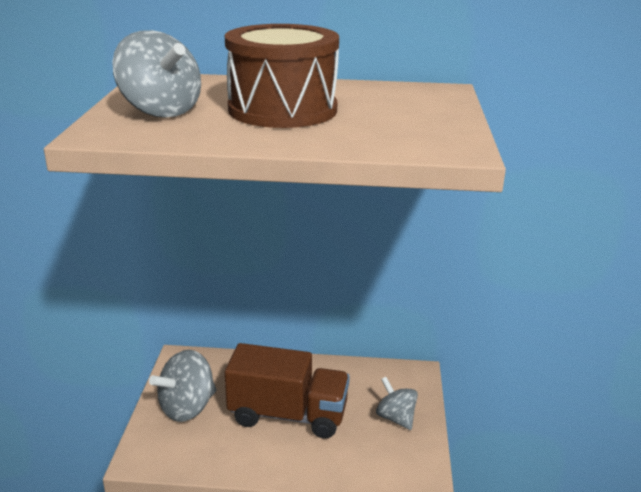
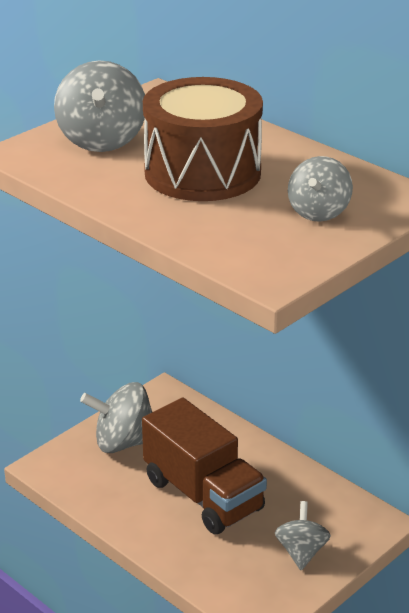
camera: 40 degrees right, 5 degrees up
none -> grey spinning top [288,156,353,222]

